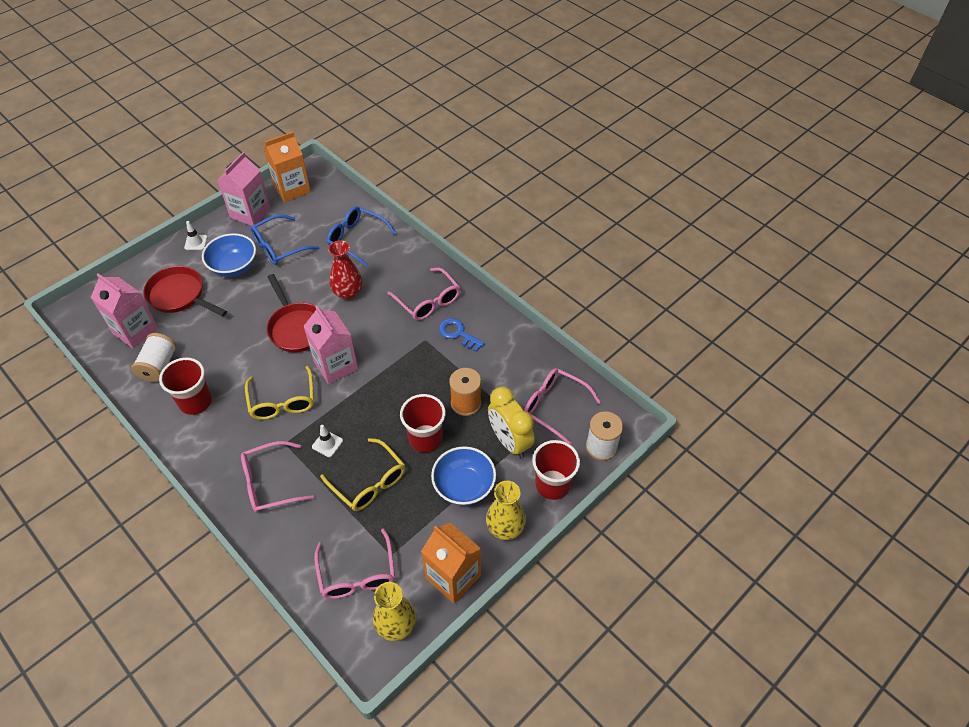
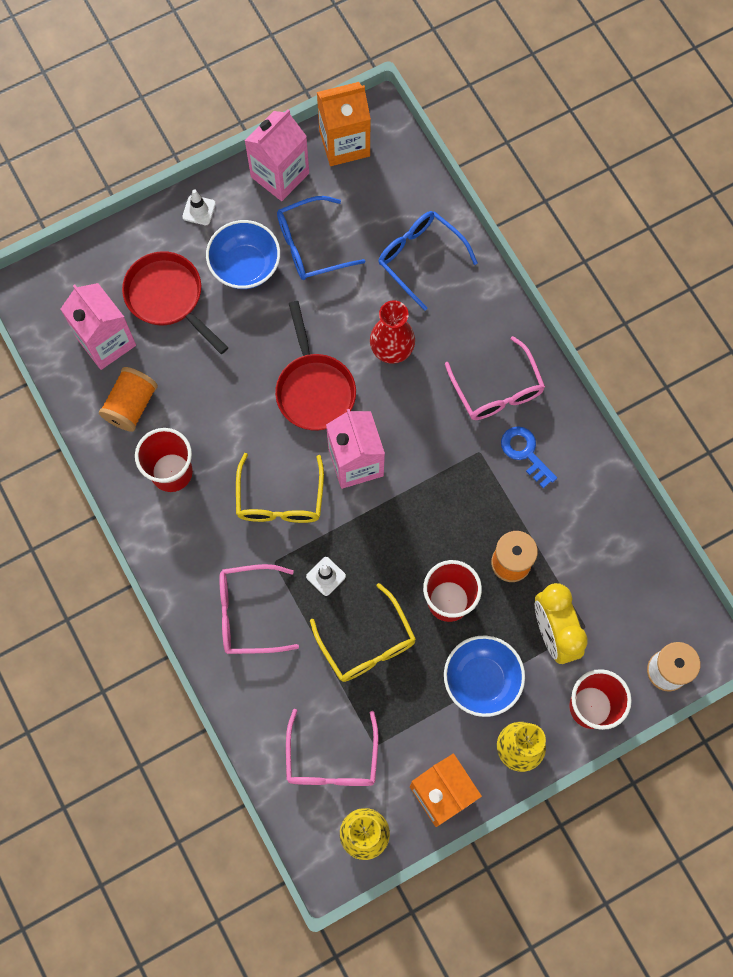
camera: 15 degrees right, 20 degrees up
white spool [131,333,177,382] -> orange spool [99,367,158,432]
pink glasses [524,368,601,445] -> none

